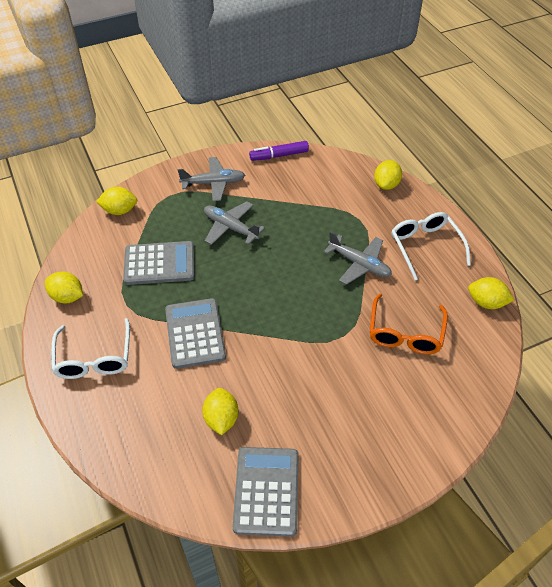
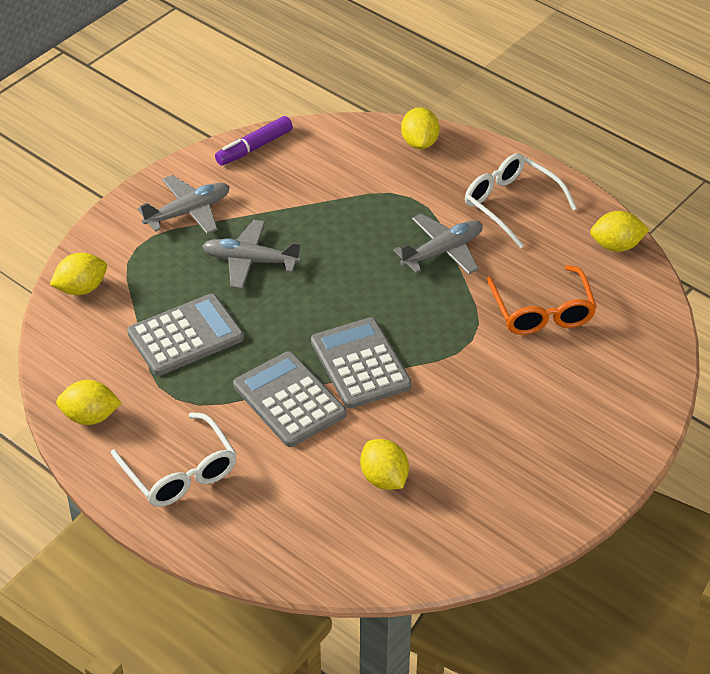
camera: 25 degrees left, 5 degrees down
grey calculator [232,447,299,537] -> grey calculator moved to [311,317,412,409]
grey plane [324,231,392,285] -> grey plane turned 45 degrees counterclockwise [393,214,483,274]

